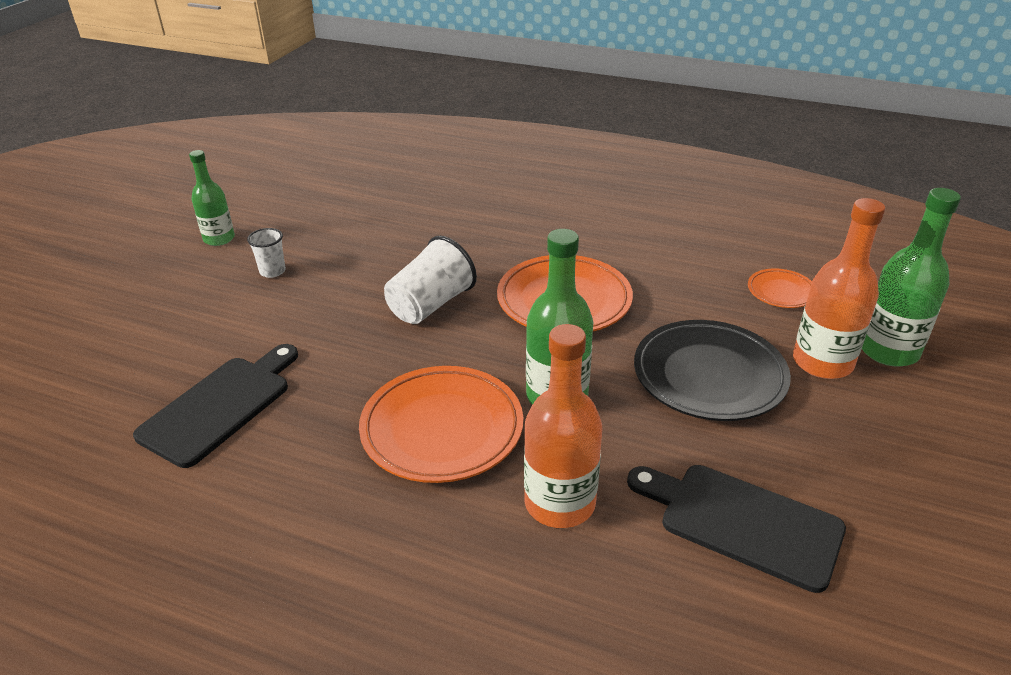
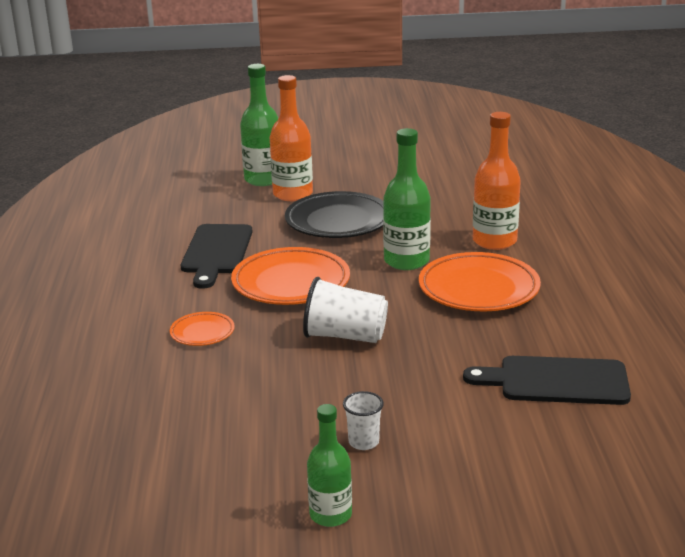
camera: 115 degrees left, 10 degrees down
black cutting board [627,465,846,593] -> black cutting board moved to [181,224,253,289]
orange plate [748,269,812,308] -> orange plate moved to [170,312,235,346]

